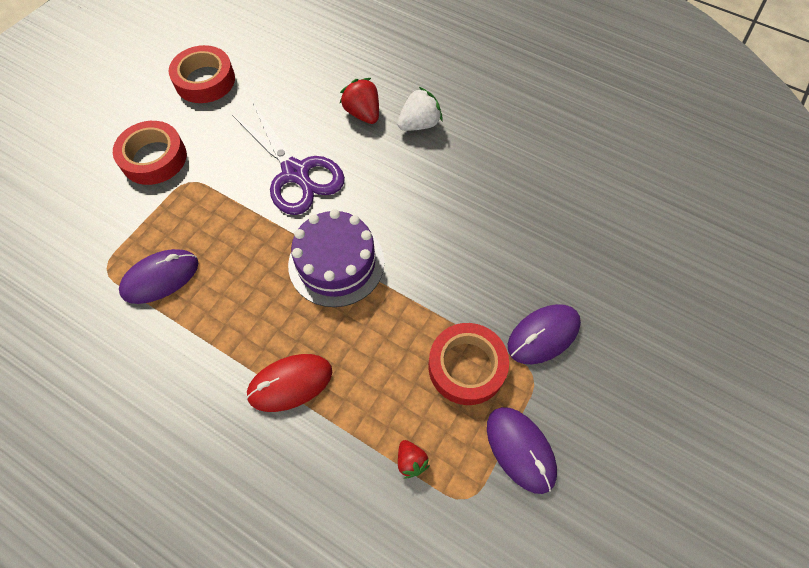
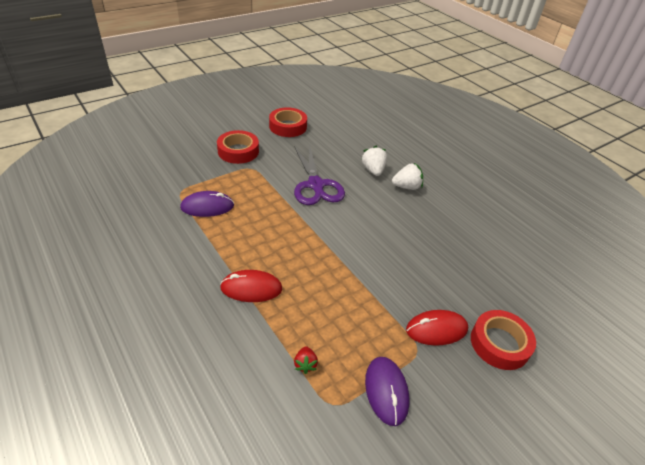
camera: 20 degrees right, 20 degrees down
purple cake [288,209,385,307] -> none
red strawberry [340,78,379,124] -> white strawberry [361,146,387,176]
red tape [428,323,509,405] -> red tape moved to [471,310,536,370]
purple mouse [508,304,581,364] -> red mouse [406,310,468,346]

